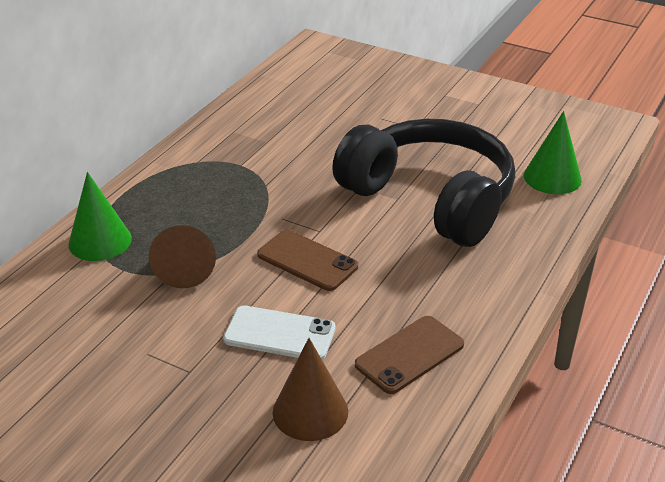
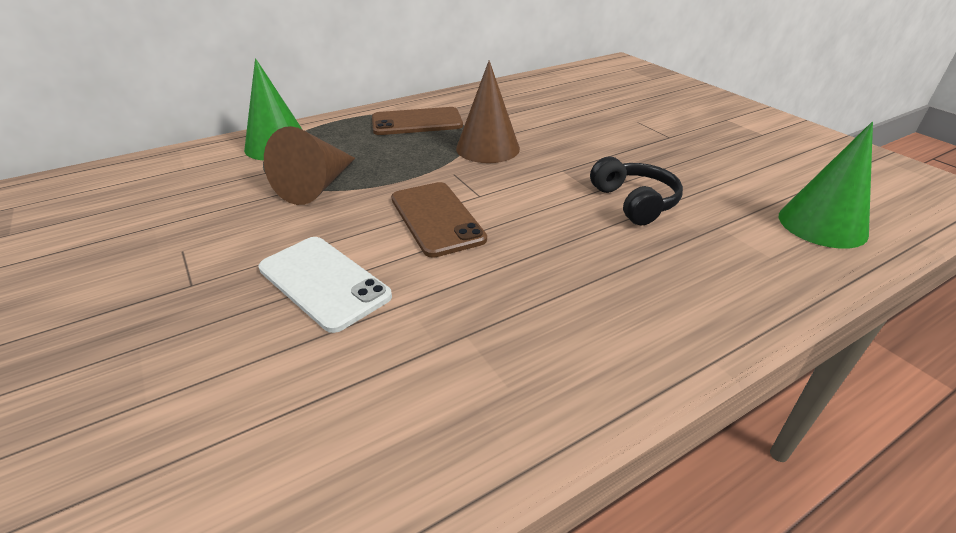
camera: 30 degrees right, 0 degrees up
brown cone [273,338,348,441] -> brown cone moved to [456,60,520,163]
black headphones [332,119,515,247] -> black headphones [590,157,683,225], size x0.40
brown phone [355,316,464,394] -> brown phone moved to [372,107,463,135]

